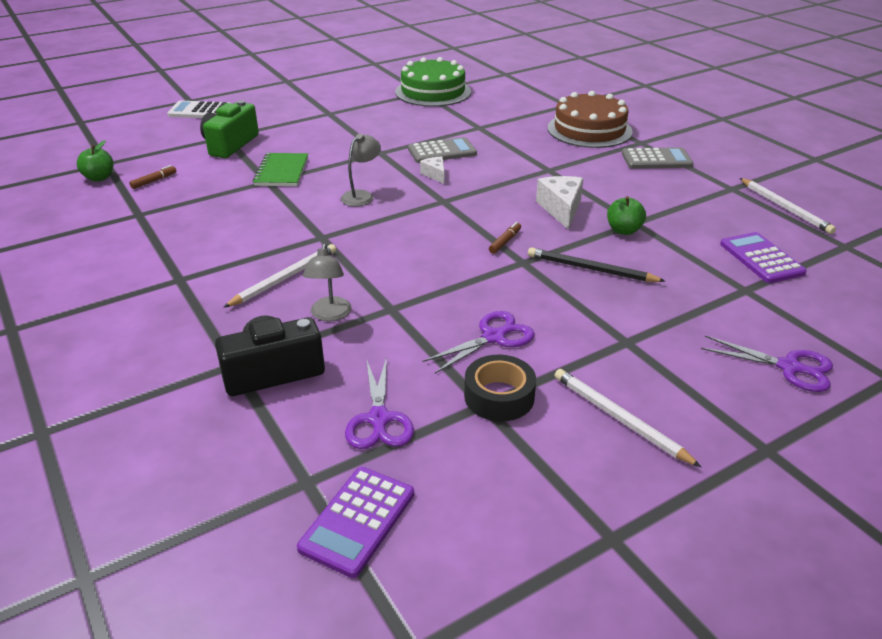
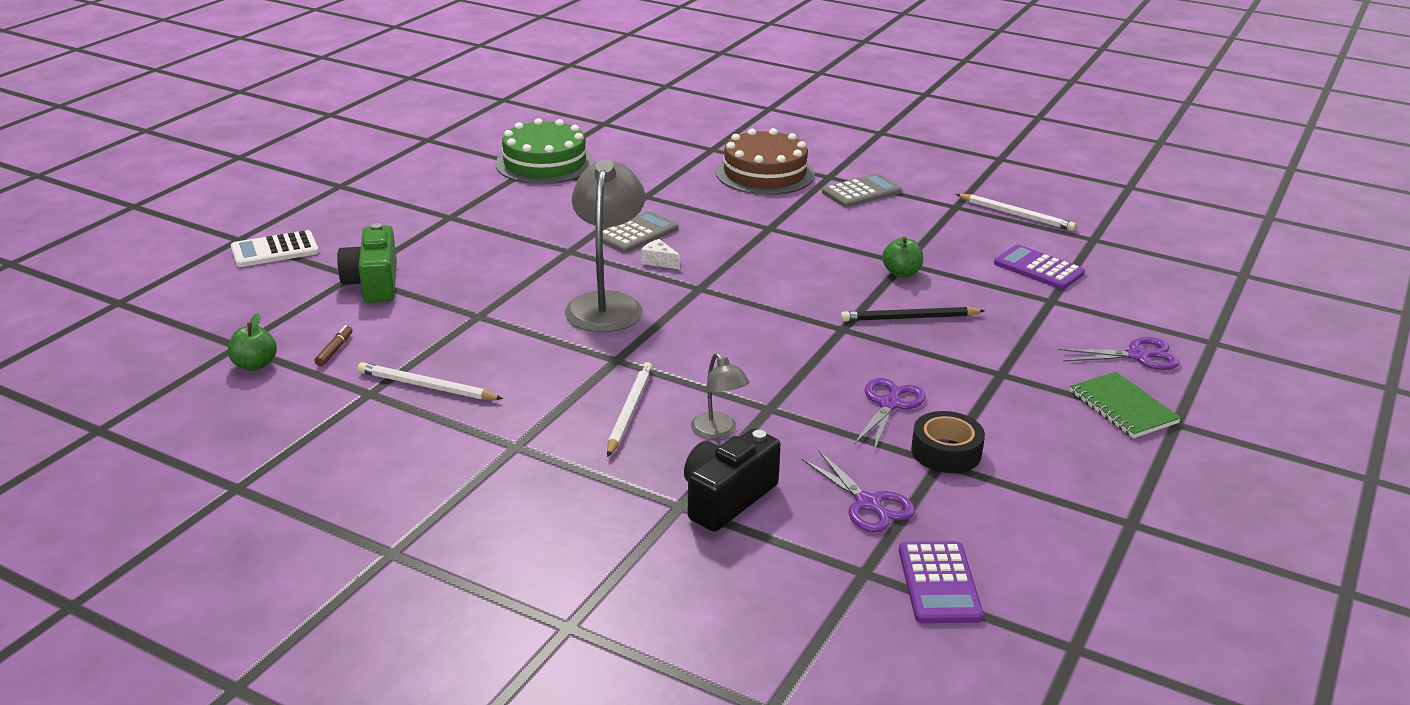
camera: 30 degrees left, 5 degrees down
green notebook [253,153,308,186] -> green notebook moved to [1070,372,1181,438]
grey lamp [341,133,381,206] -> grey lamp [565,159,645,332], size x1.94
brown marker [489,222,521,254] -> none
white cheese [536,176,583,230] -> none
white pencil [554,369,701,467] -> white pencil moved to [358,362,503,400]

